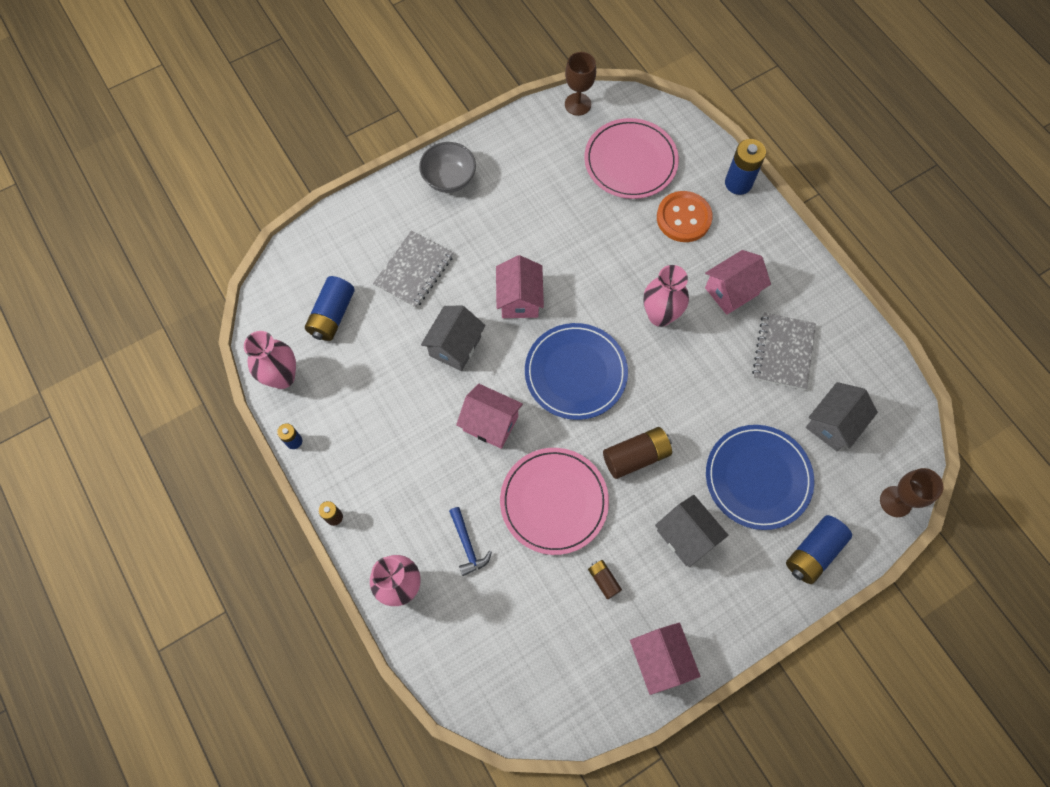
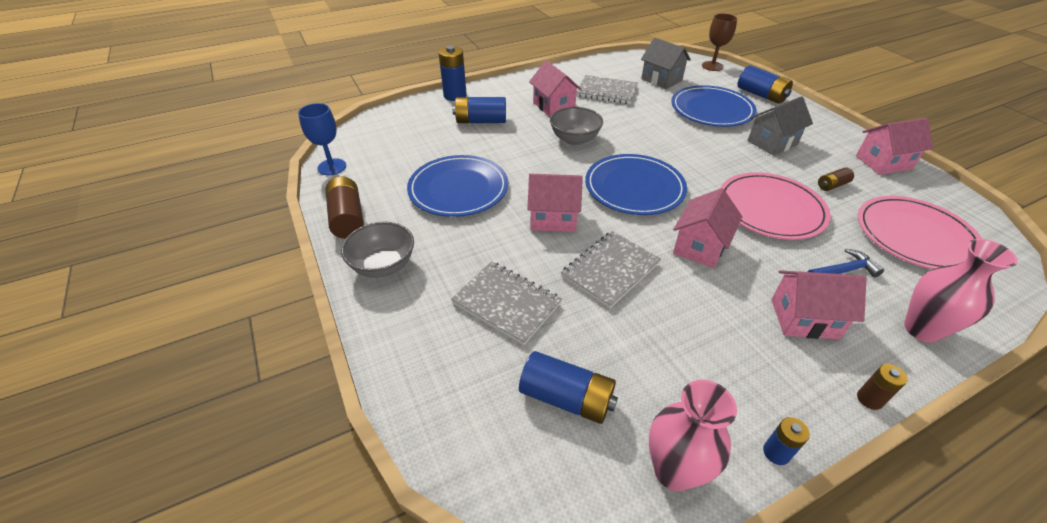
camera: 85 degrees left, 25 degrees down
grey house [421,306,486,371] -> grey notebook [561,231,661,308]
brown goblet [565,52,596,116] -> blue goblet [298,103,346,175]
pink plate [584,118,679,199] -> pink plate moved to [858,196,982,269]
brown battery [603,427,672,479] -> brown battery moved to [325,177,364,239]
pink vase [643,265,689,327] -> grey bowl [550,107,603,145]
orange button [657,191,713,242] -> blue battery [452,97,506,123]
none -> blue plate [407,155,508,217]
none -> pink house [771,270,867,339]

